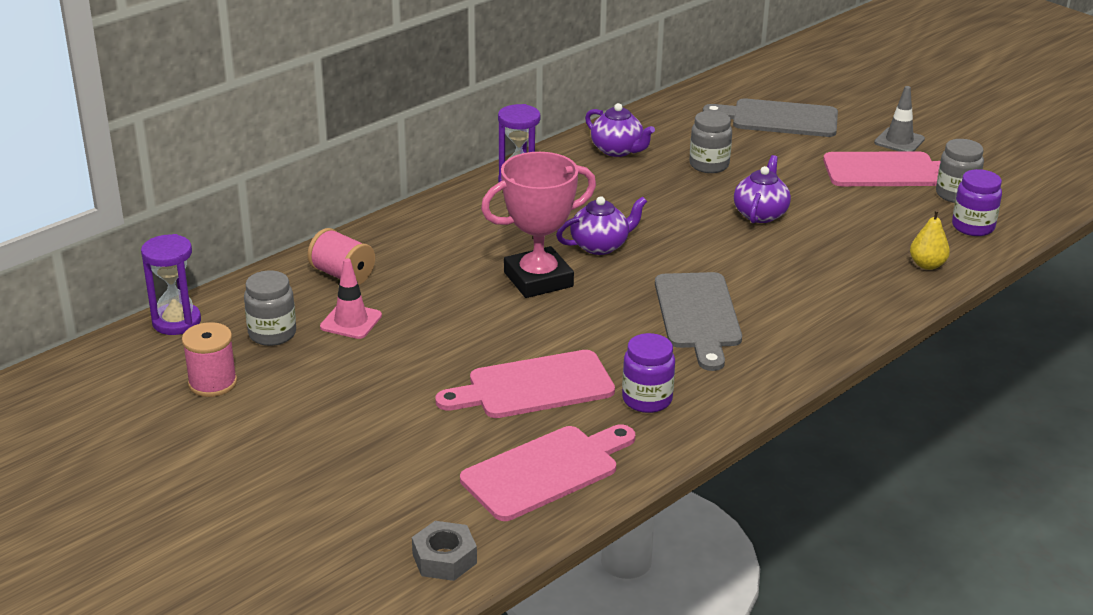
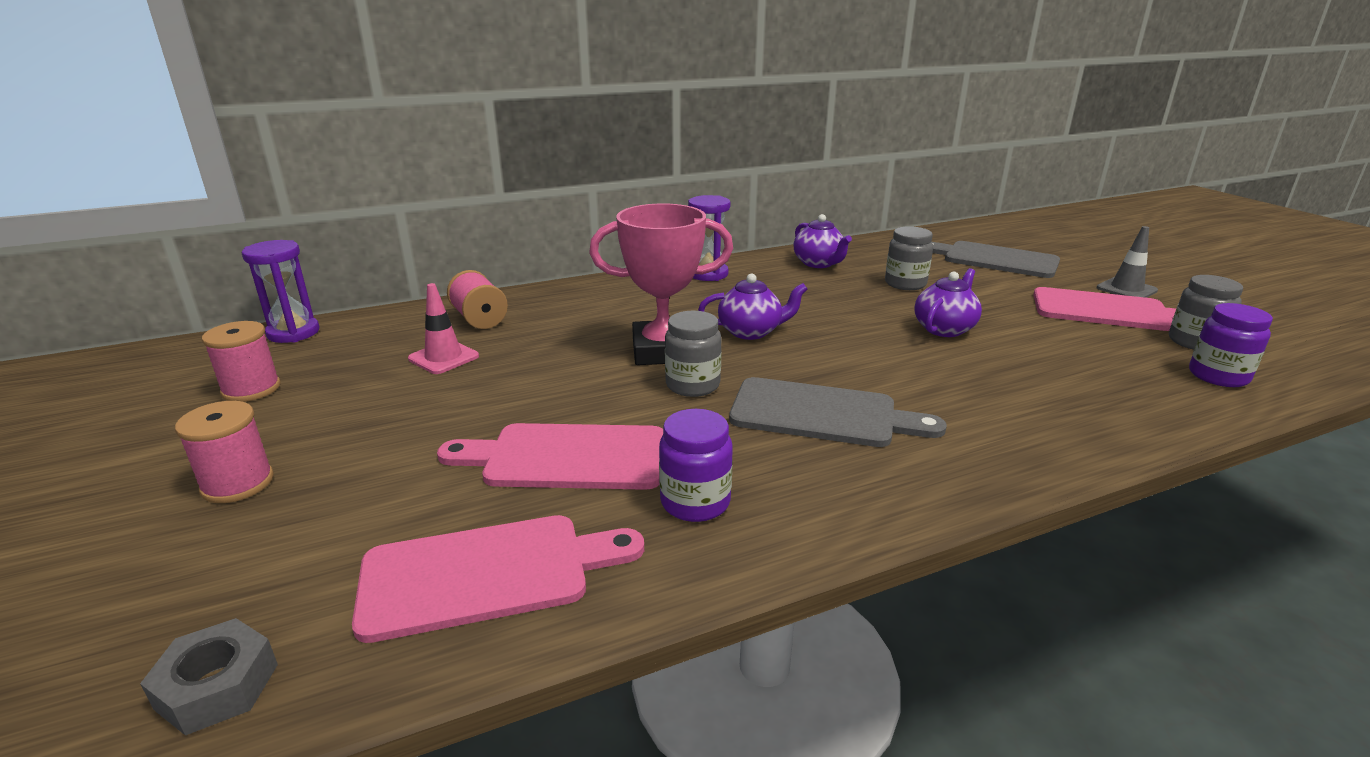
camera: 20 degrees right, 5 degrees down
grey jar [244,271,296,346] -> grey jar moved to [665,311,722,397]
grey cutting board [655,272,742,371] -> grey cutting board turned 90 degrees counterclockwise [729,377,947,447]
yellow pear [910,209,950,270] -> none
none -> pink spool [175,401,274,503]

